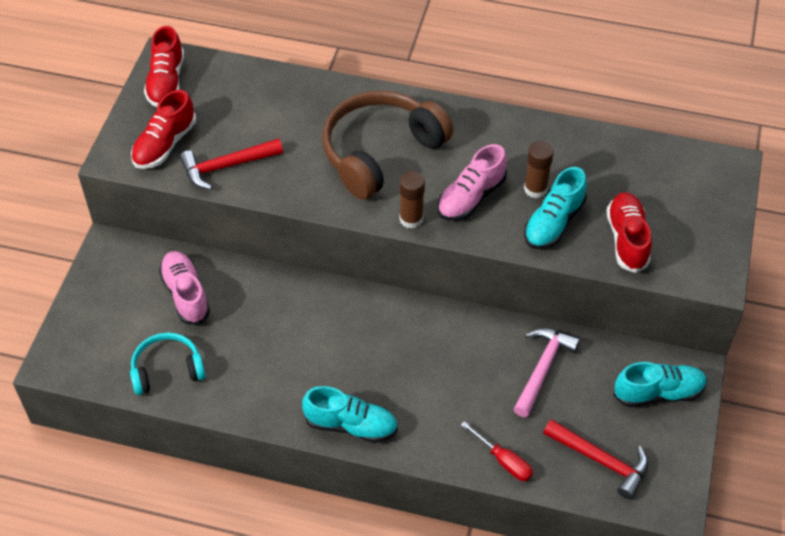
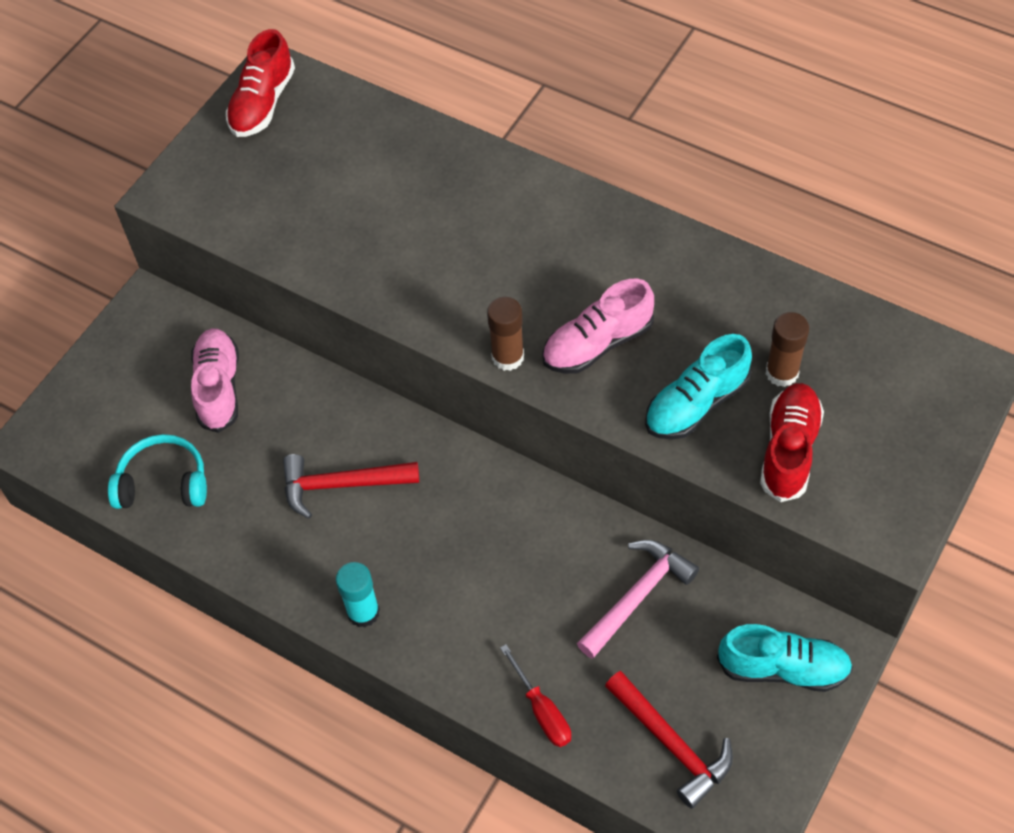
camera: 20 degrees right, 5 degrees up
red shoe [131,90,196,169] -> none
red hammer [180,138,283,190] -> red hammer moved to [283,454,419,519]
turquoise shoe [302,386,398,443] -> turquoise glue stick [336,562,380,627]
brown headphones [322,91,453,200] -> none
brown glue stick [524,141,554,198] -> brown glue stick moved to [766,312,809,387]

